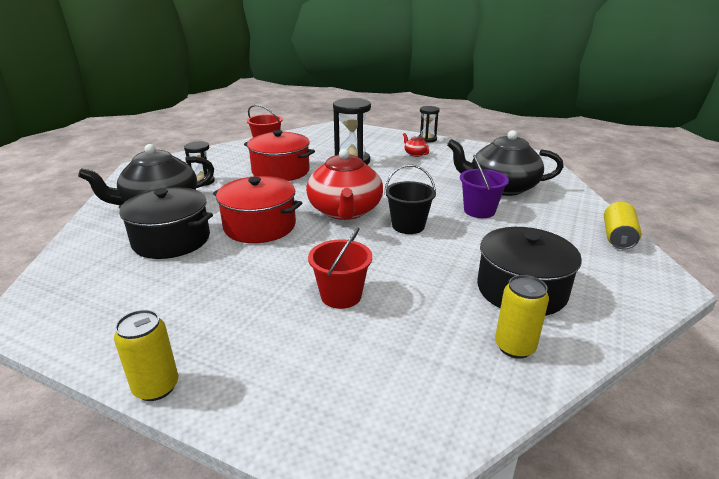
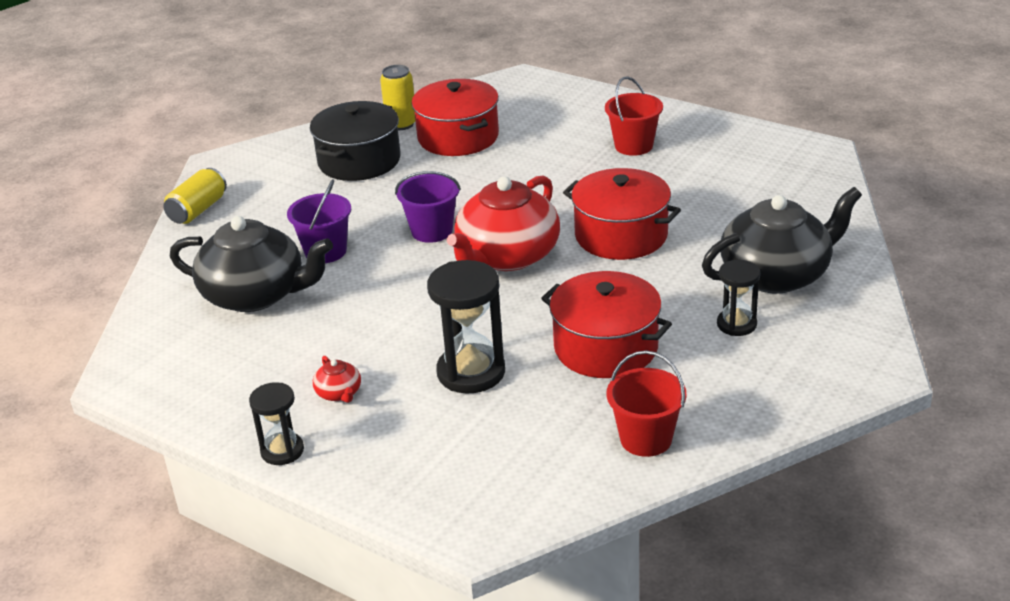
camera: 170 degrees left, 5 degrees up
yellow can [114,310,178,401] -> none
black pot [119,187,213,259] -> none
red teapot [306,149,383,220] -> red teapot turned 150 degrees counterclockwise [447,176,560,271]
red bucket [308,227,372,309] -> red bucket moved to [605,76,663,156]
black bucket [385,164,436,234] -> purple bucket [395,171,461,243]
none -> red pot [411,79,499,156]

